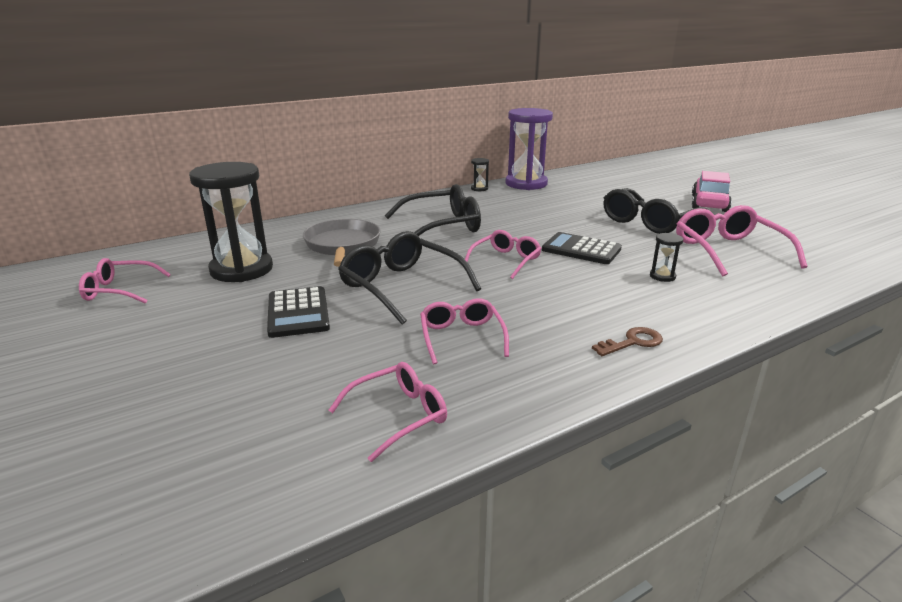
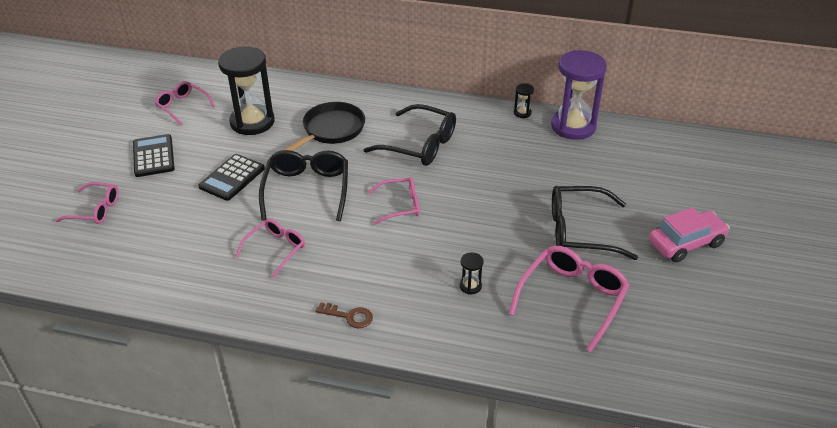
camera: 45 degrees right, 15 degrees up
grey pan [303,219,381,267] -> black pan [284,102,365,151]
pink glasses [329,362,447,462] -> pink glasses moved to [56,182,119,224]
black calculator [542,232,622,264] -> black calculator moved to [133,134,175,177]

